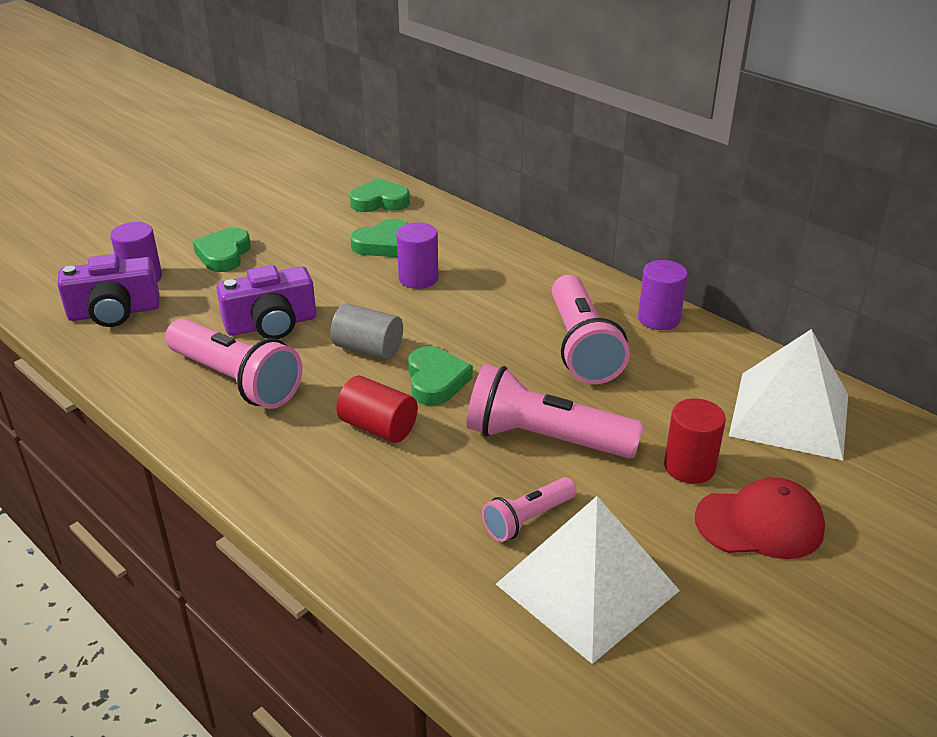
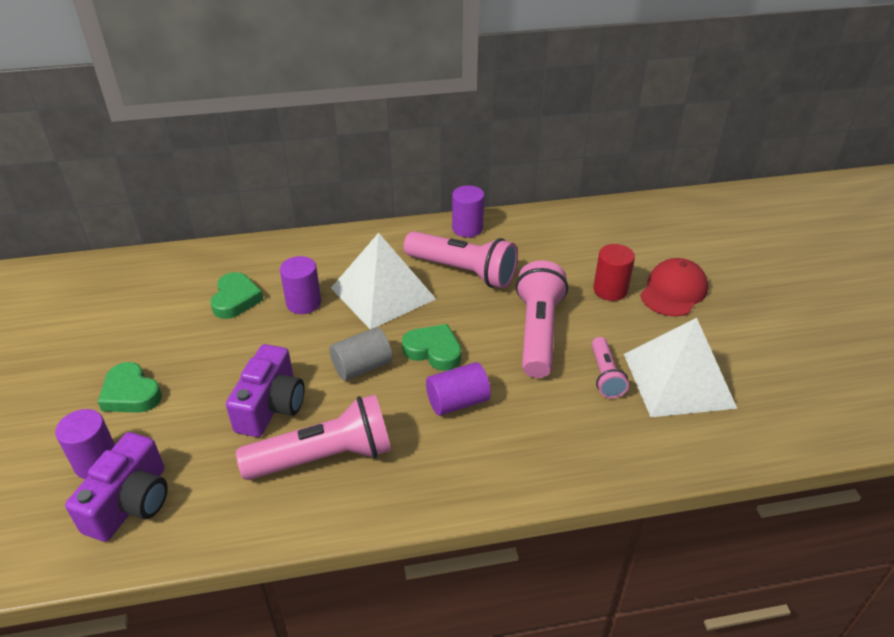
camera: 55 degrees left, 5 degrees up
red cylinder [336,376,418,443] -> purple cylinder [426,362,491,416]
green heart [350,178,410,212] -> none
pink flashlight [467,364,644,459] -> pink flashlight turned 135 degrees clockwise [516,261,568,378]
white pyramid [729,329,848,461] -> white pyramid moved to [331,233,436,329]

